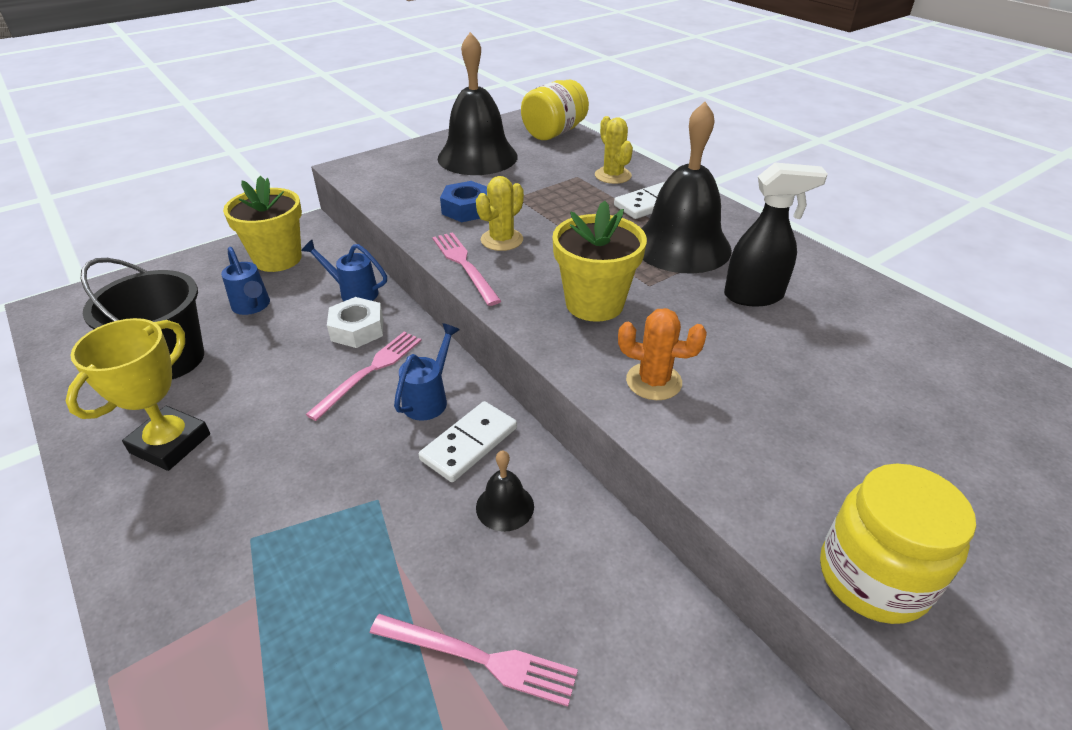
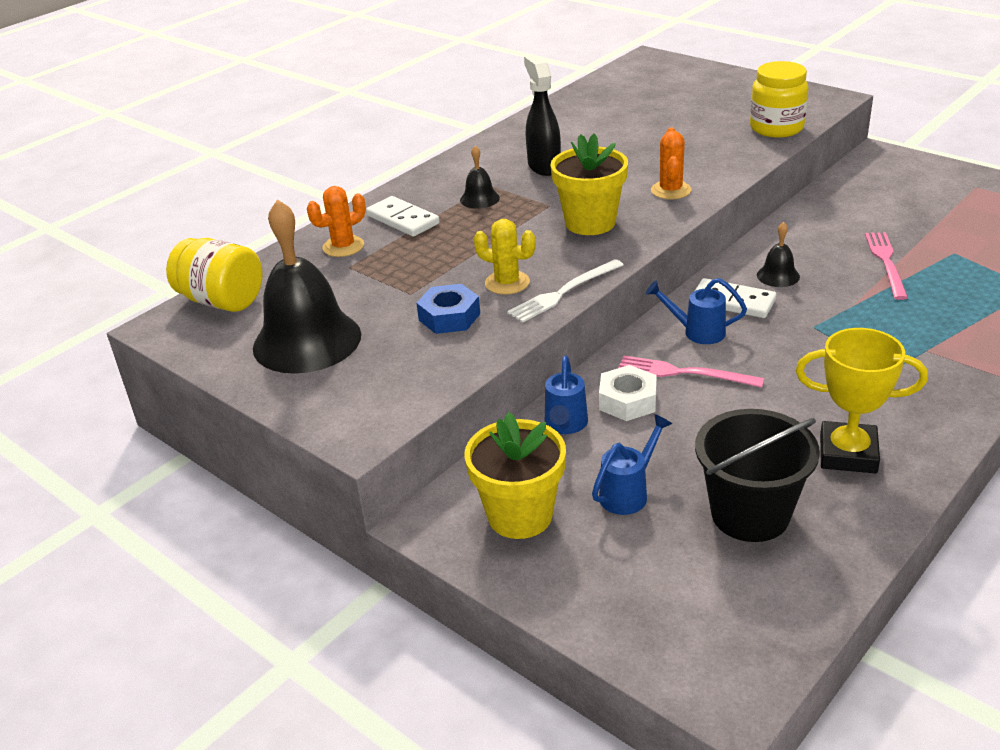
camera: 100 degrees left, 5 degrees down
pink fork [432,232,501,306] -> white fork [507,259,623,323]
yellow cactus [595,116,633,184] -> orange cactus [307,186,366,257]
black bell [641,102,732,274] -> black bell [460,146,500,209], size x0.44

